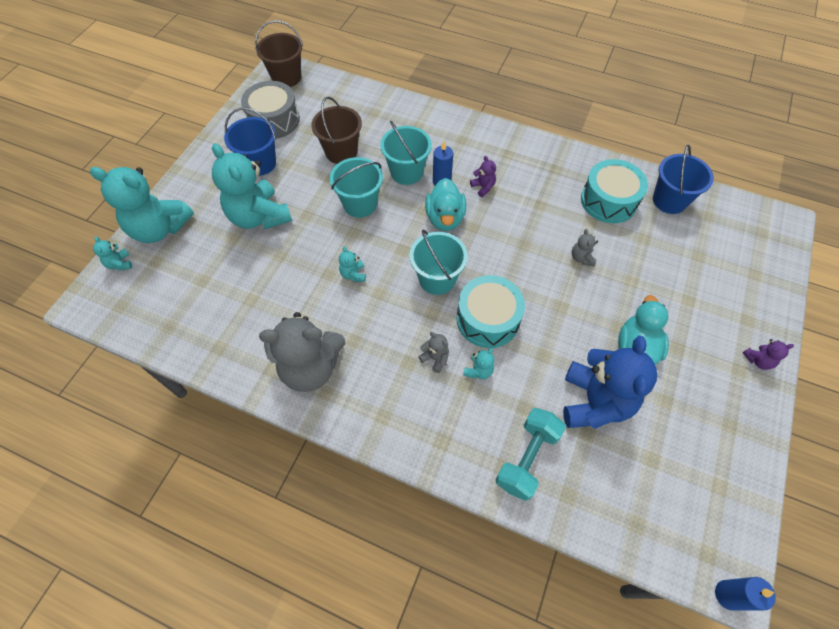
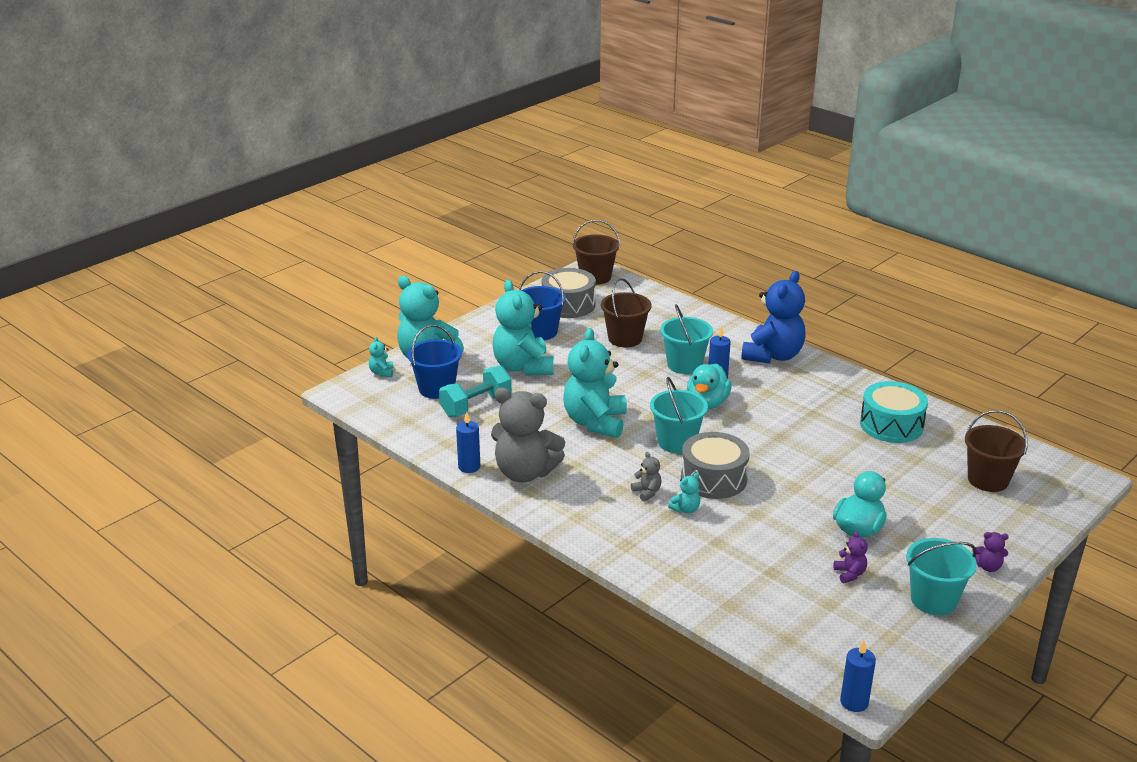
camera: 20 degrees right, 30 degrees down
turquoise bucket [329,157,383,218] -> turquoise bucket moved to [906,538,977,615]
turquoise teddy bear [339,246,366,282] -> turquoise teddy bear [563,328,627,438], size x2.44
turquoise drum [457,275,525,348] -> grey drum [681,432,750,499]
purple teddy bear [470,156,496,197] -> purple teddy bear moved to [834,531,868,583]
turquoise dumbbell [495,408,566,501] -> turquoise dumbbell moved to [439,365,512,417]
blue teddy bear [563,335,658,429] -> blue teddy bear moved to [741,271,806,363]
grey teddy bear [572,229,598,266] -> none
blue bucket [653,145,714,214] -> blue bucket moved to [407,325,462,399]
none -> blue candle [456,412,480,473]
none -> brown bucket [965,410,1028,492]

